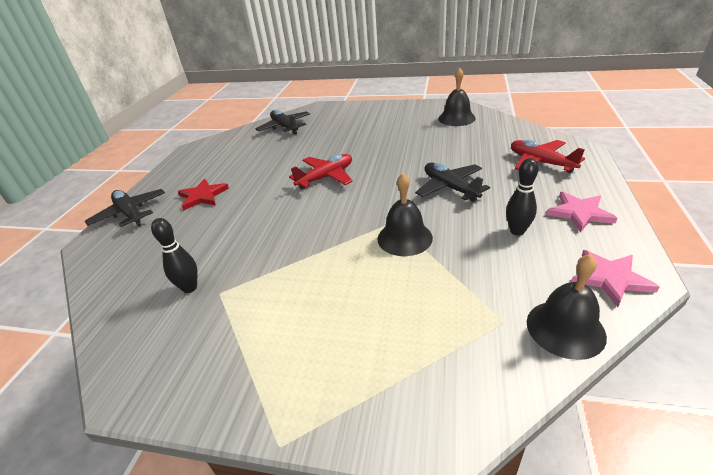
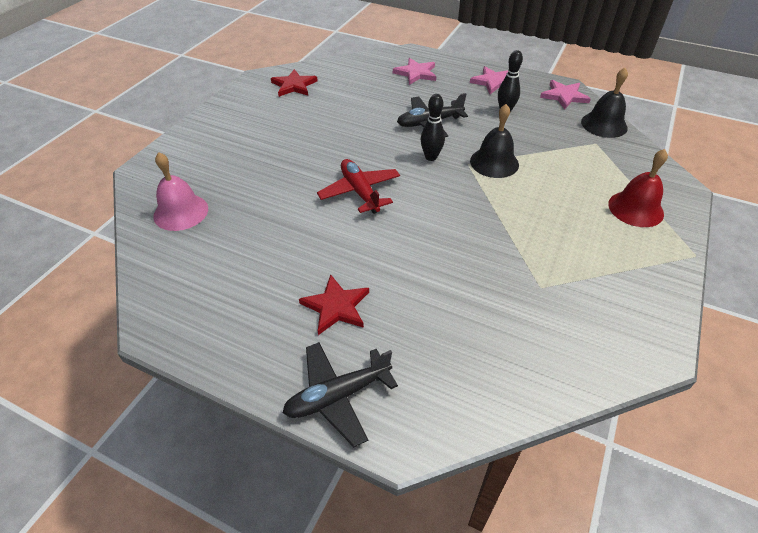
camera: 80 degrees left, 10 degrees up
black bowling pin [151,218,197,293] -> black bowling pin moved to [421,94,445,161]
black plane [256,109,310,135] -> pink bell [153,152,208,231]
black bell [438,68,476,126] -> red star [271,69,318,97]
red plane [511,140,585,173] -> pink star [393,58,436,85]
none -> red bell [608,149,668,227]

